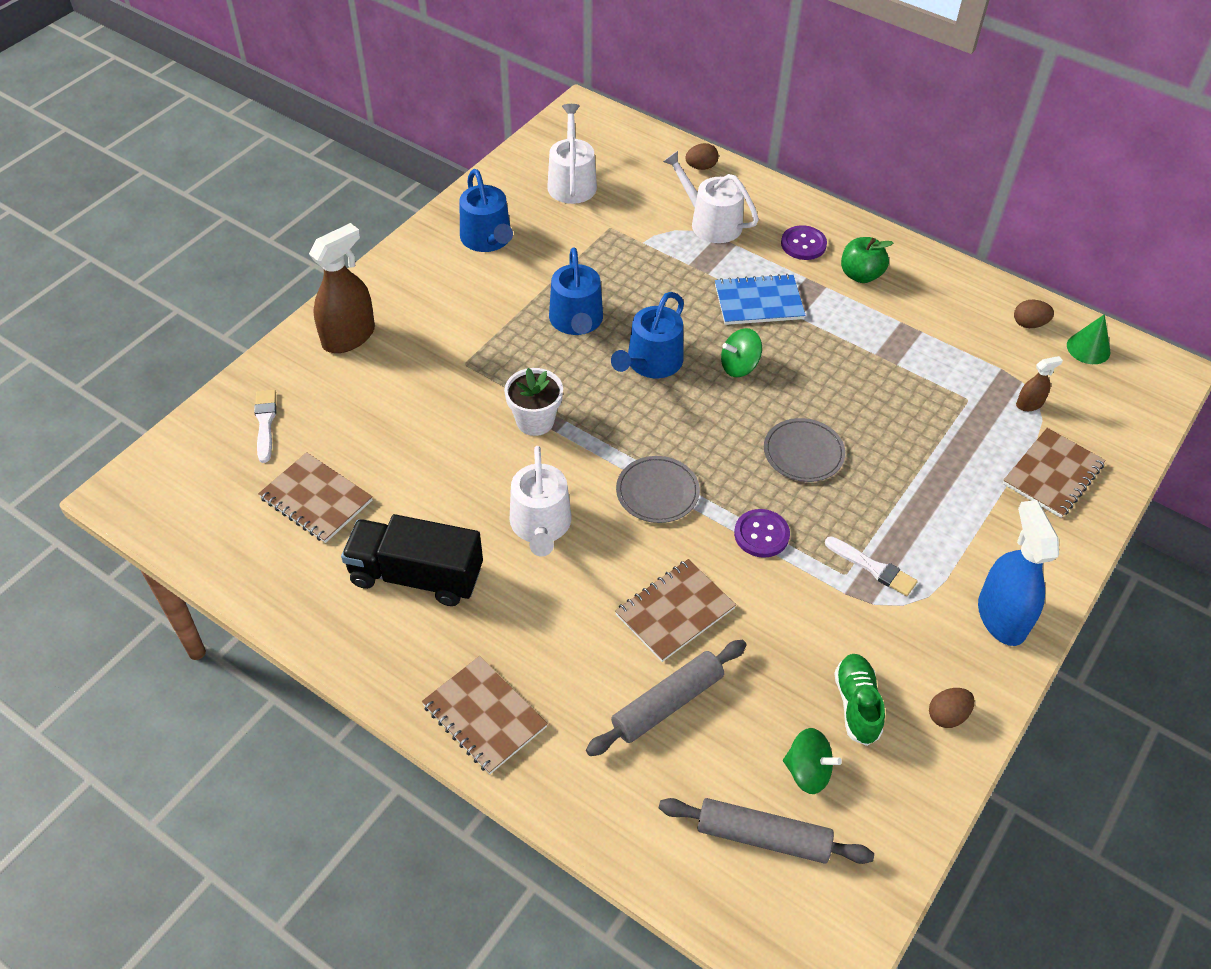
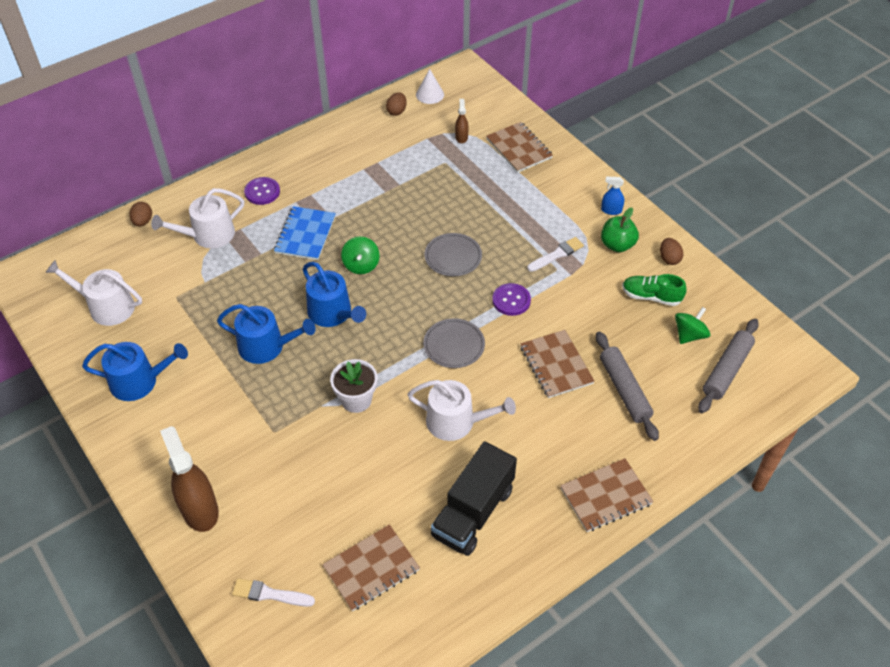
camera: 70 degrees left, 0 degrees up
green apple [841,237,893,283] -> green apple moved to [601,207,639,252]
blue spray bottle [978,500,1059,646] -> blue spray bottle [601,176,624,215], size x0.48
green cone [1067,314,1110,364] -> white cone [416,69,444,104]

